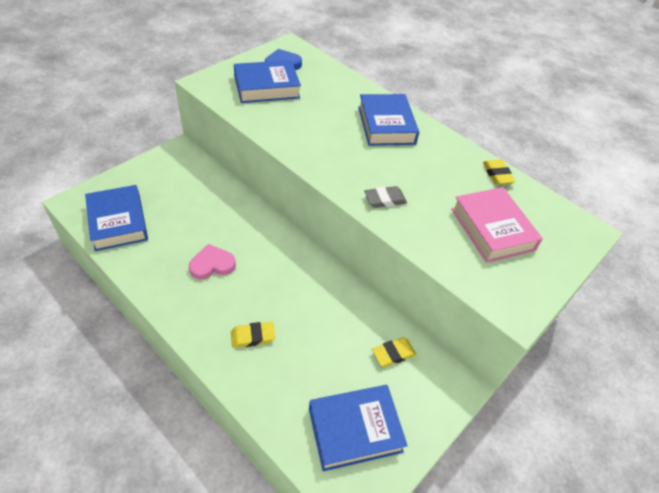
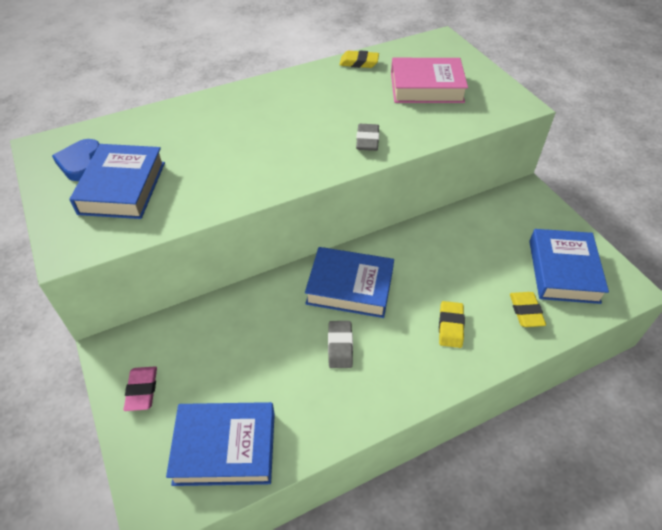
camera: 65 degrees left, 0 degrees up
pink heart [189,244,236,279] -> grey eraser [328,321,353,368]
blue book [358,94,419,146] -> blue book moved to [305,247,394,318]
yellow eraser [372,337,416,367] -> yellow eraser moved to [510,292,546,327]
none -> pink eraser [124,366,157,411]

